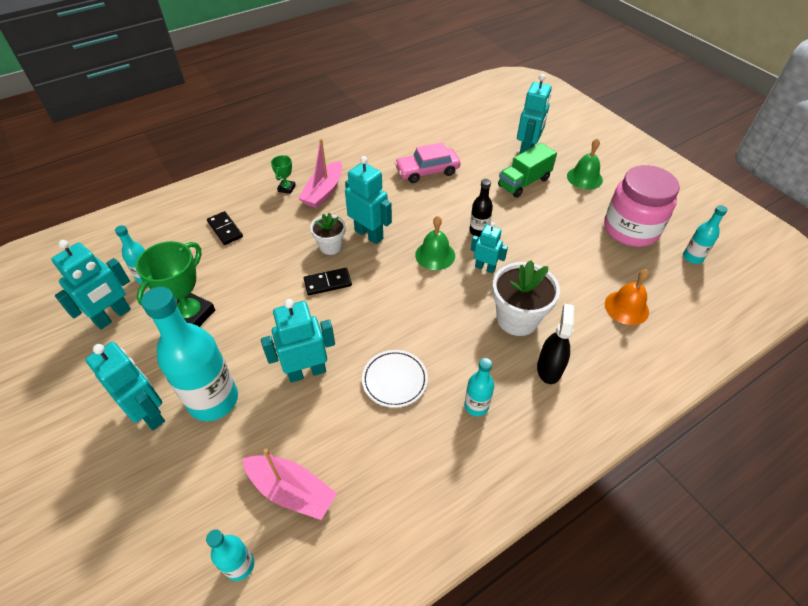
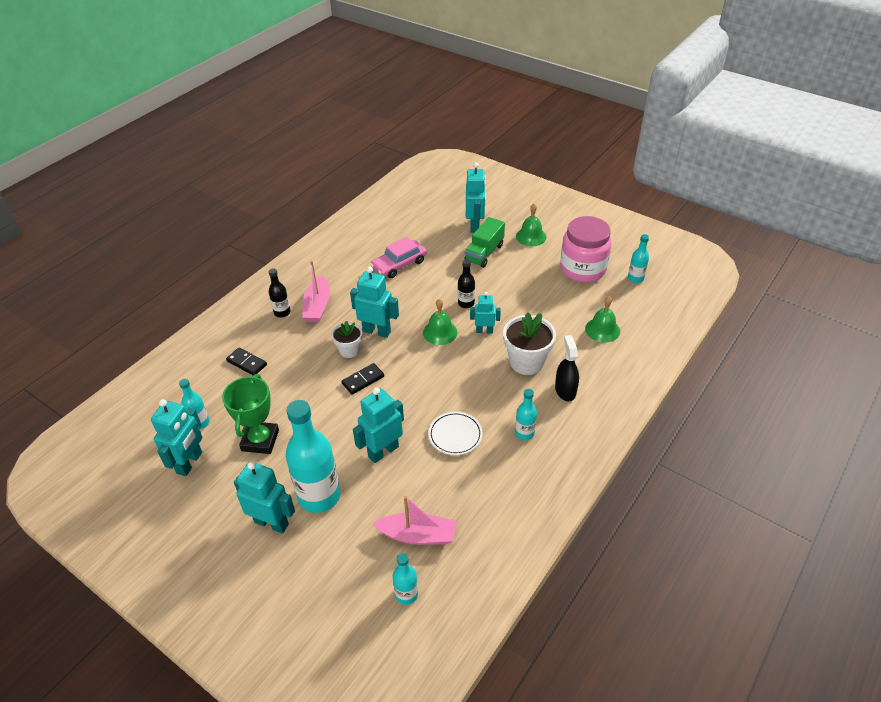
camera: 20 degrees left, 5 degrees down
green trophy [271,155,295,194] -> black bottle [269,268,291,317]
orange bell [605,269,649,325] -> green bell [585,296,620,343]

